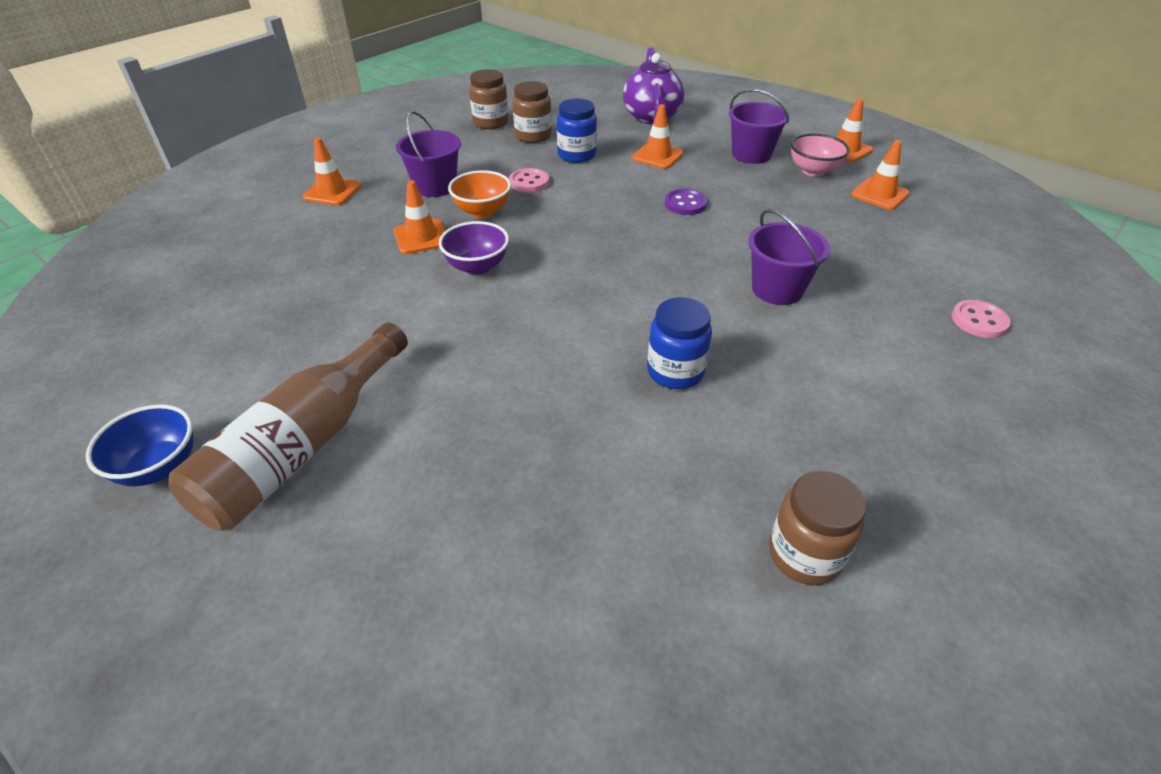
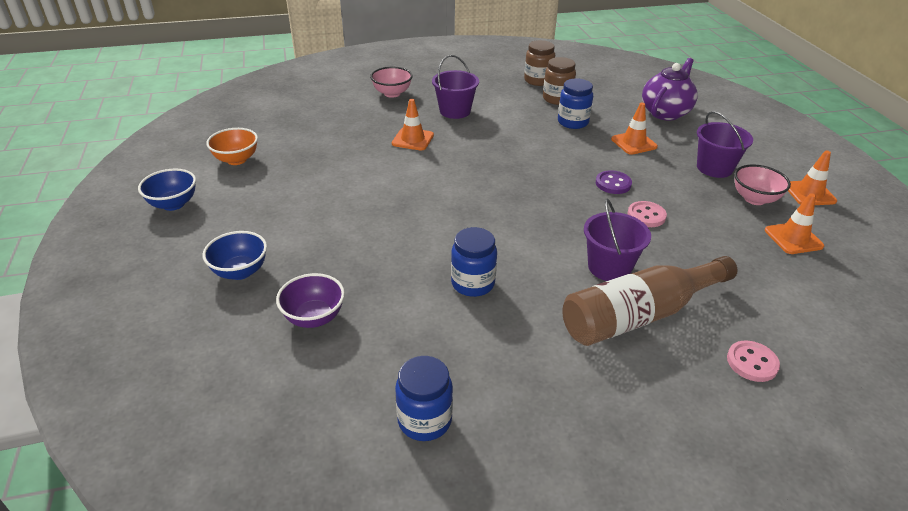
camera: 35 degrees right, 5 degrees down
brown bottle [169,322,408,531] -> brown bottle moved to [562,256,738,346]
orange traffic cone [302,137,361,205] -> pink bowl [370,67,413,98]
purple bowl [439,221,509,275] -> purple bowl moved to [276,273,345,328]
orange bowl [448,170,511,218] -> orange bowl moved to [206,128,258,165]
pink button [509,168,549,193] -> pink button moved to [627,201,667,227]
brown jar [769,471,866,585] -> blue jar [395,356,453,441]
none -> blue bowl [203,231,267,280]

